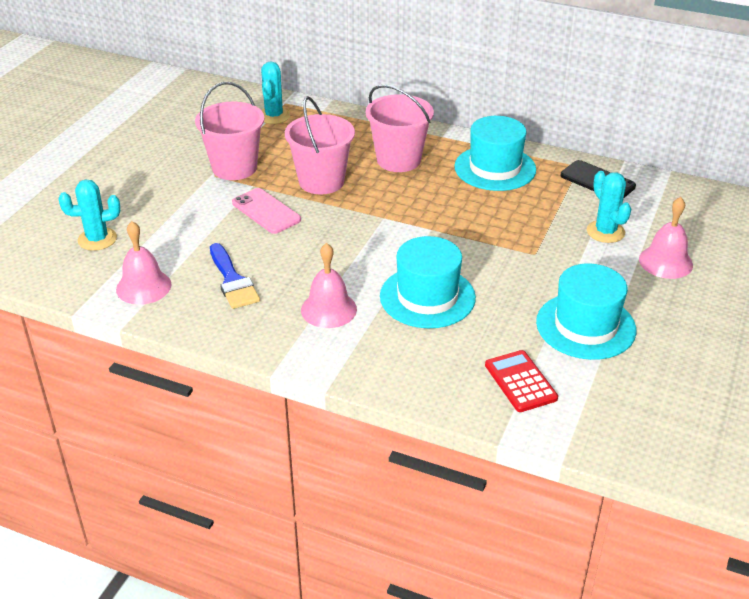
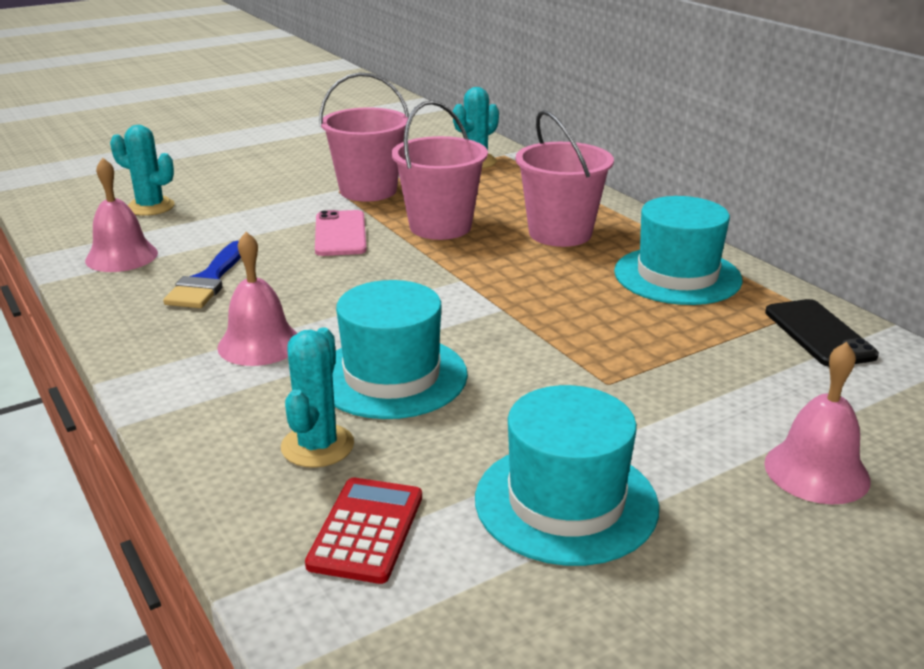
camera: 35 degrees right, 10 degrees down
turquoise cactus [587,171,631,243] -> turquoise cactus moved to [281,327,354,468]

